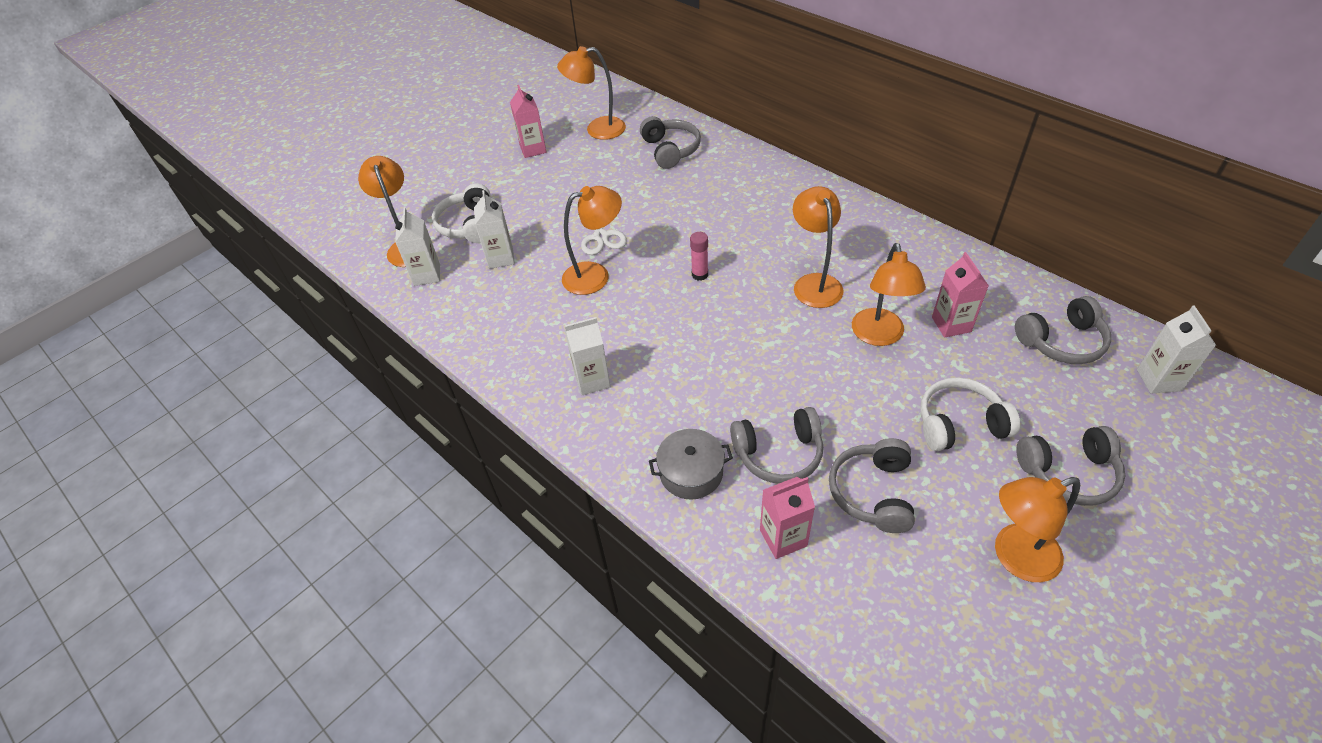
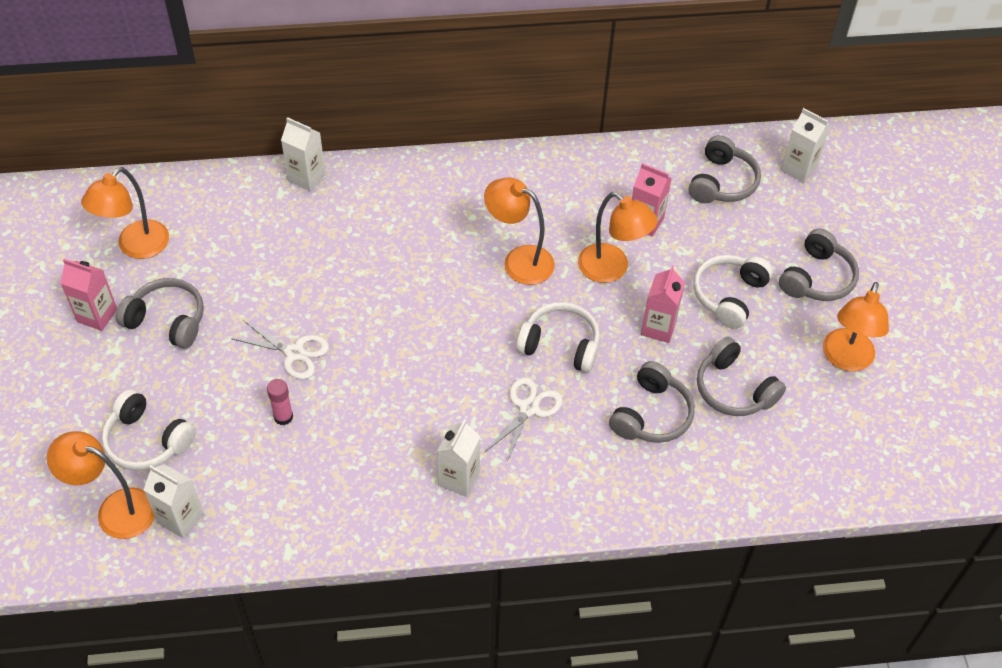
camera: 55 degrees left, 5 degrees up
white carton [474,190,515,269] -> white carton moved to [281,117,325,191]
orange lamp [562,186,622,295] -> none
grey headphones [640,116,701,169] -> grey headphones moved to [116,278,204,349]
grey pot [649,429,733,499] -> none
pink glue stick [690,232,708,281] -> pink glue stick moved to [267,379,293,425]
pink carton [760,477,815,559] -> pink carton moved to [641,265,685,343]
none -> white scissors [484,377,563,464]
none -> white headphones [516,302,600,373]

